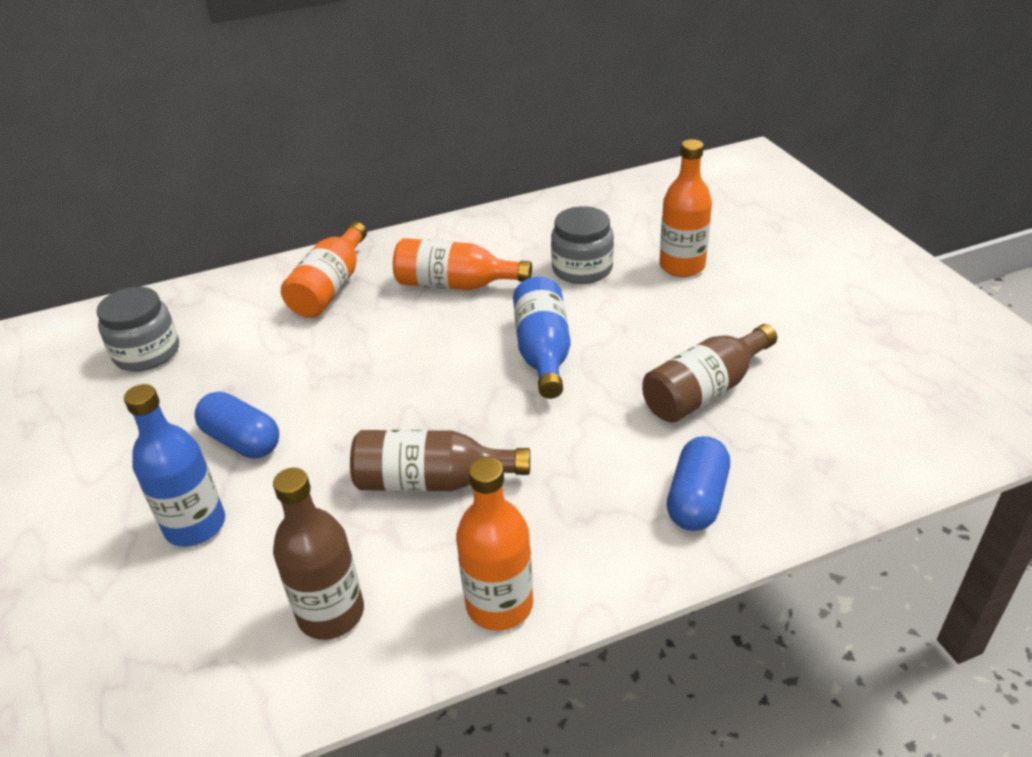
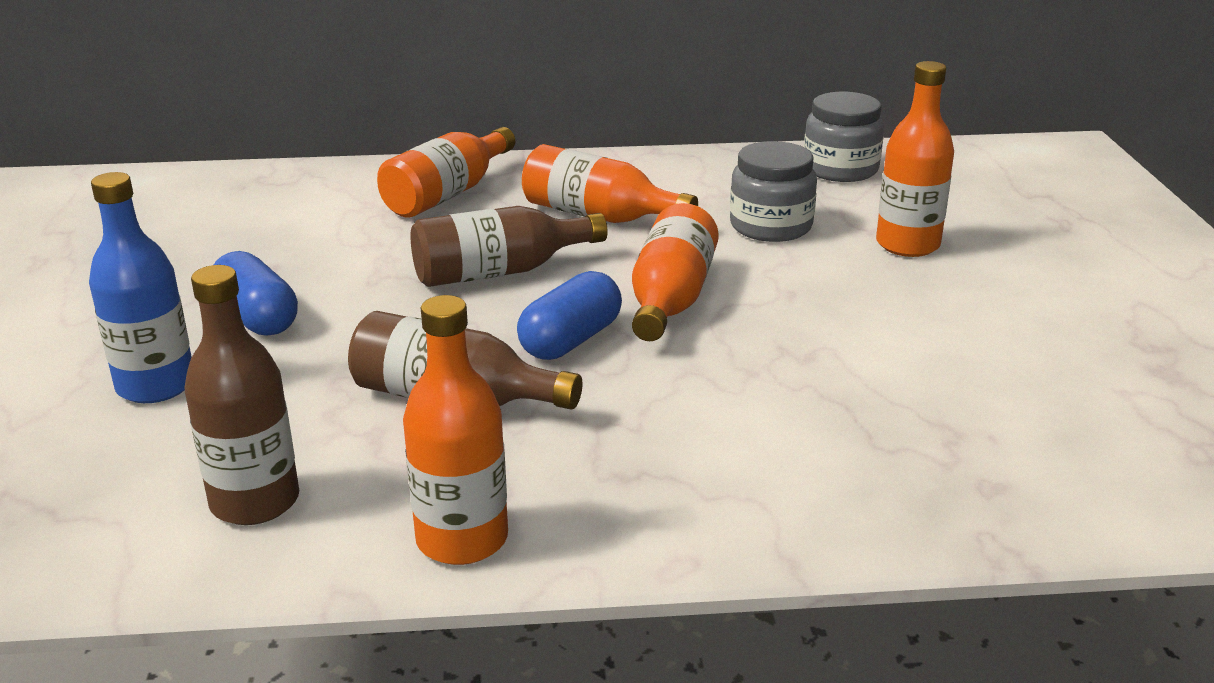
camera: 15 degrees right, 10 degrees down
grey jar [96,287,179,371] -> grey jar moved to [804,92,884,182]
blue bottle [513,277,570,399] -> orange bottle [632,203,719,341]
brown bottle [642,324,777,423] -> brown bottle moved to [411,206,608,287]
blue capsule [667,436,730,531] -> blue capsule moved to [517,271,622,360]

